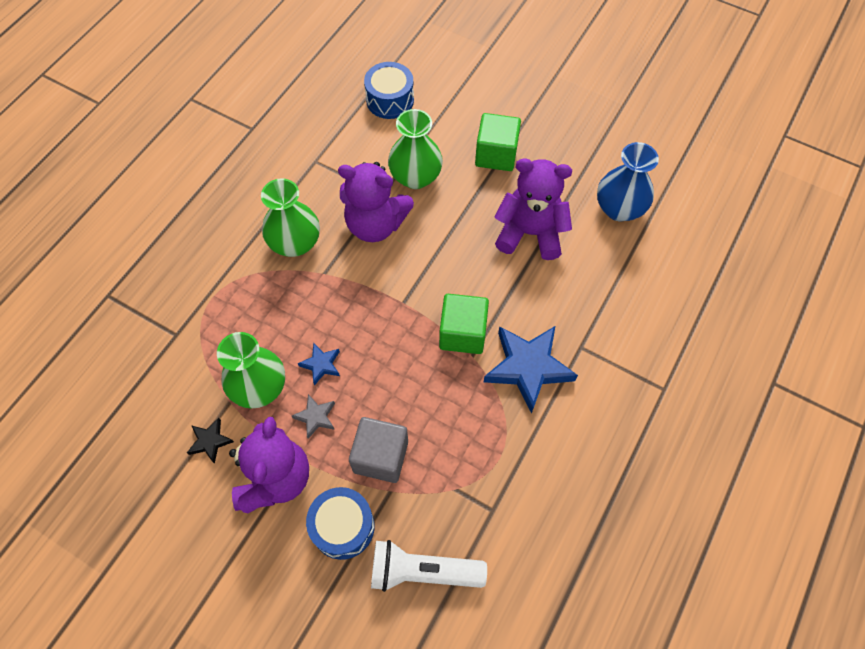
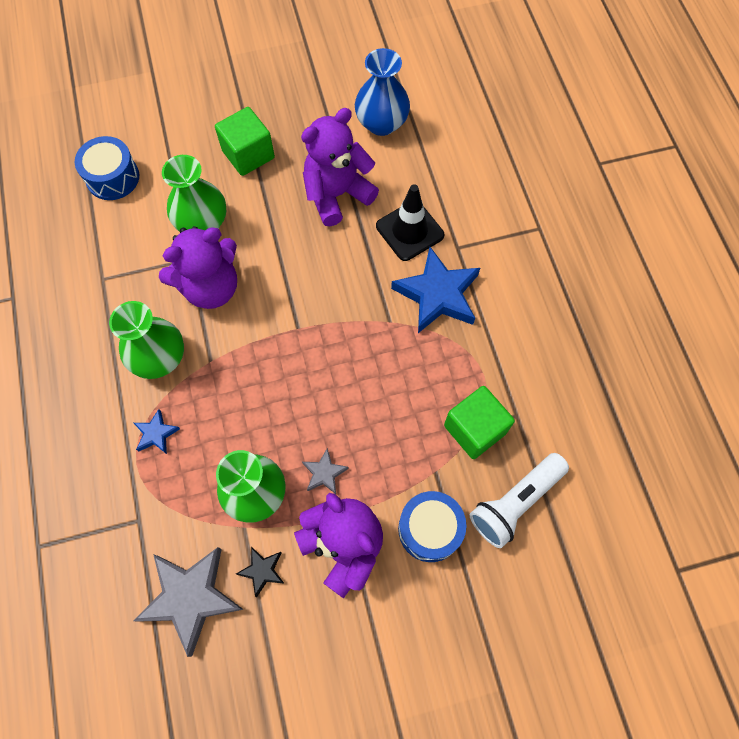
camera: 45 degrees left, 5 degrees up
blue star [298,343,340,386] -> blue star moved to [134,409,180,454]
grey cube [349,417,408,483] -> none
green cube [439,294,489,354] -> green cube moved to [444,386,515,459]
none -> grey star [133,547,244,657]
none -> black traffic cone [376,184,444,261]

